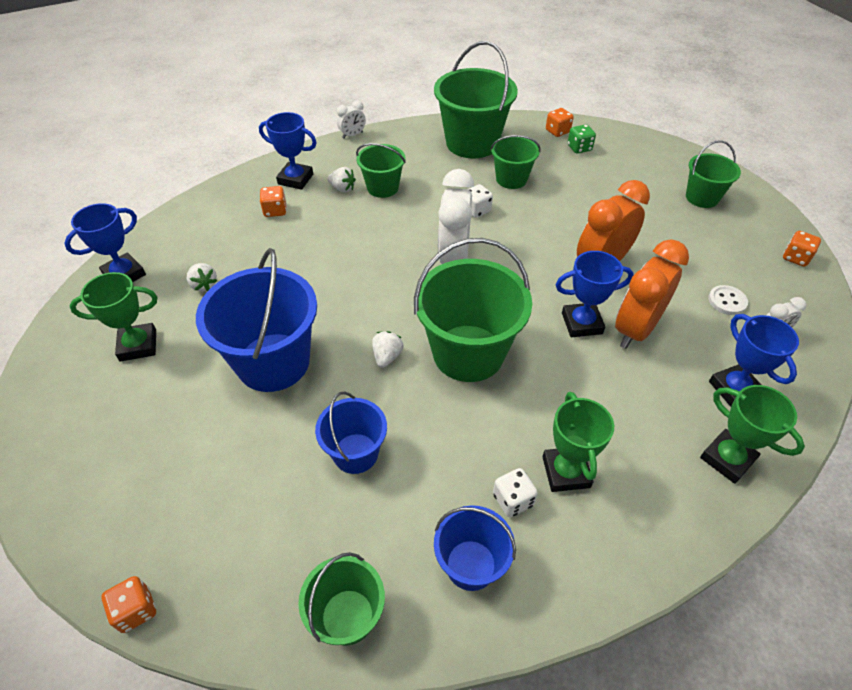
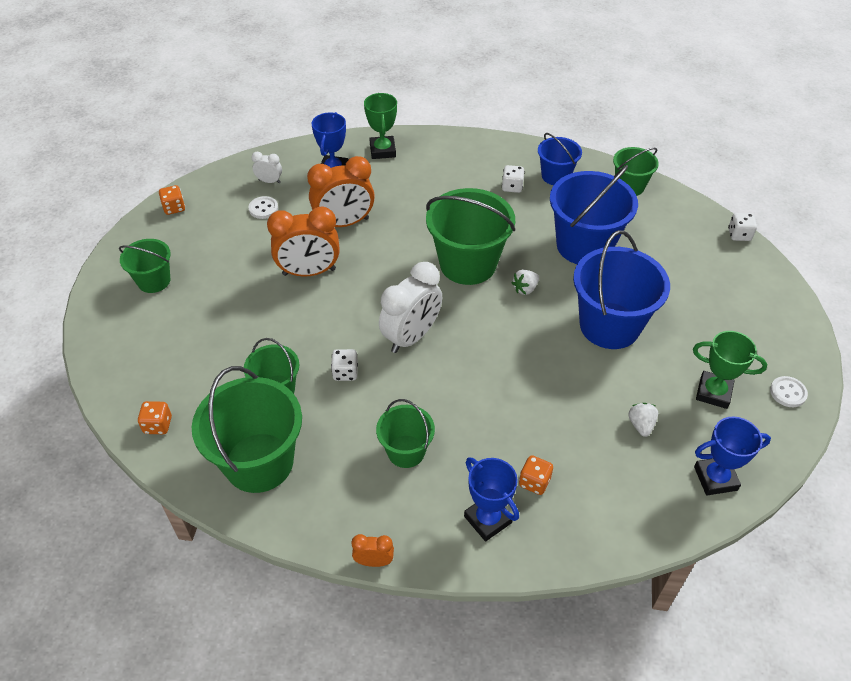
camera: 145 degrees left, 0 degrees up
orange dice [101,576,156,633] -> white dice [728,213,757,241]
blue bucket [315,392,387,474] -> blue bucket [550,165,638,264], size x1.79
white strawberry [328,167,356,193] -> none
white clock [337,100,366,139] -> orange clock [352,534,394,567]
green trophy [542,392,614,492] -> none
blue trophy [556,251,634,337] -> none
green dice [568,124,596,154] -> none
none -> white button [770,376,808,407]

